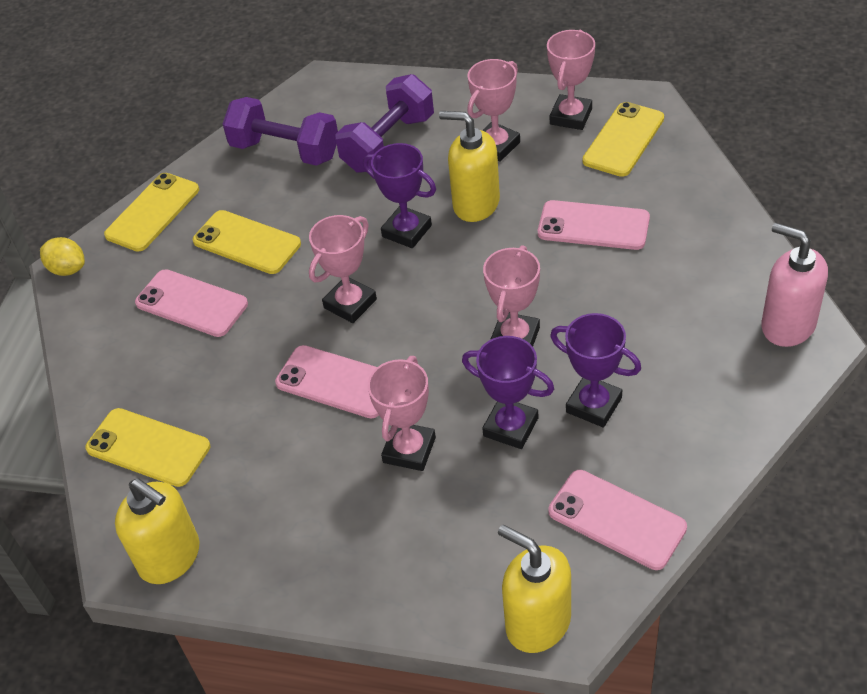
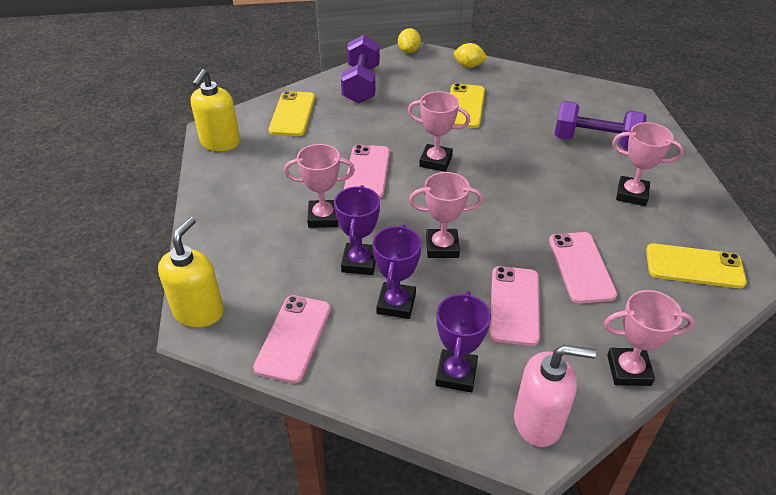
camera: 65 degrees right, 5 degrees down
yellow phone [104,173,199,252] -> yellow lemon [454,43,488,68]
pink phone [135,269,248,337] -> pink phone moved to [489,266,540,346]
purple dumbbell [223,97,338,166] -> purple dumbbell moved to [341,35,380,104]
purple trophy [363,143,436,248] -> purple trophy moved to [435,291,491,393]
yellow soap dispenser [439,111,500,222] -> none
pink trophy [547,30,595,130] -> pink trophy moved to [604,290,695,386]
pink soap dispenser [761,223,828,347] -> pink soap dispenser turned 75 degrees clockwise [514,345,596,447]

